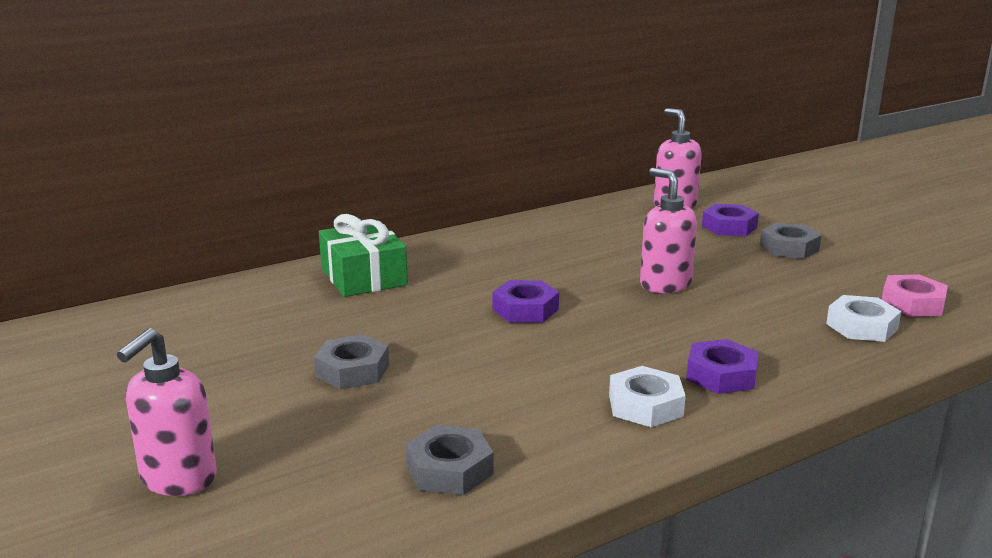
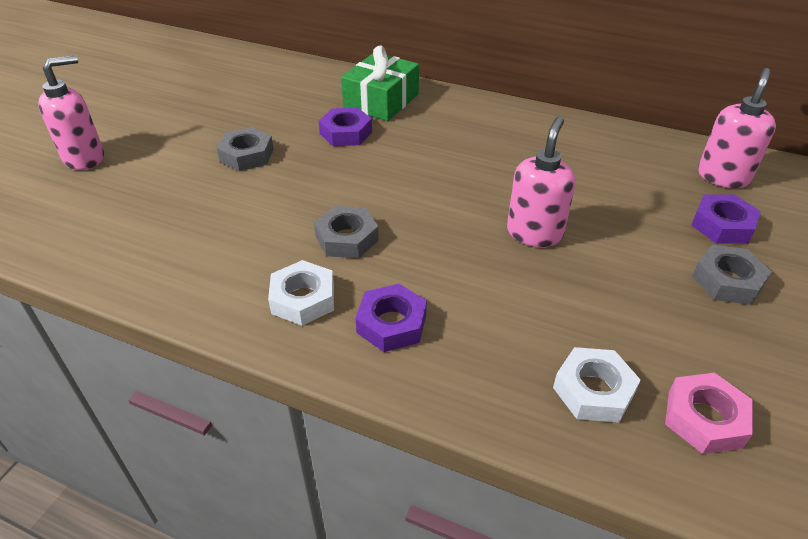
camera: 55 degrees right, 20 degrees up
pink soap dispenser [117,328,217,496] -> pink soap dispenser turned 150 degrees clockwise [38,55,104,170]
grey nut [406,425,494,495] -> grey nut moved to [314,206,379,258]
purple nut [492,280,559,323] -> purple nut moved to [318,107,372,146]

